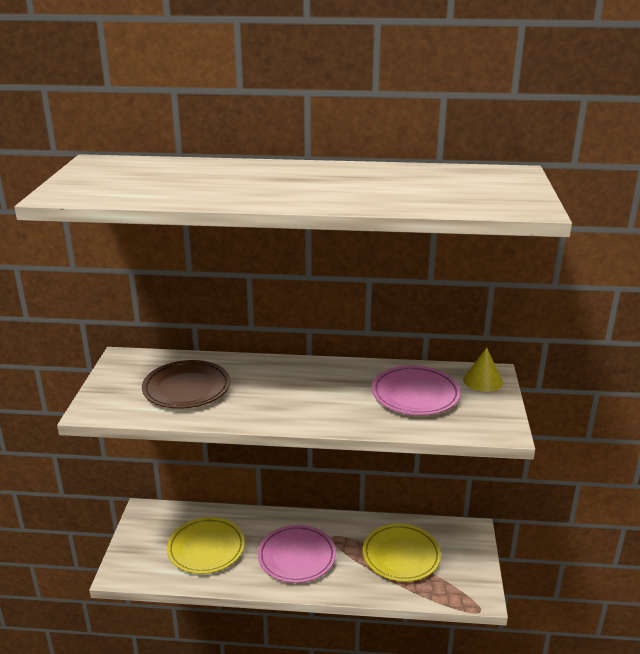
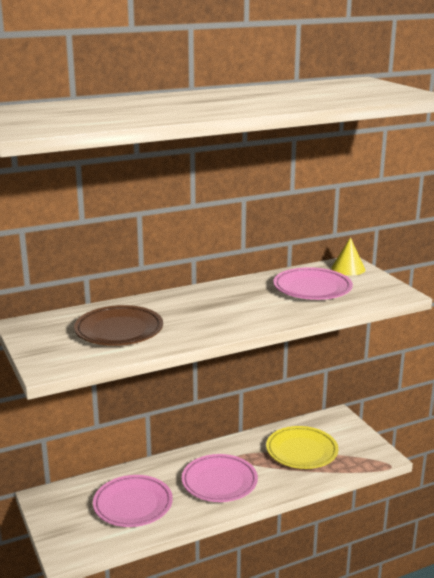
camera: 30 degrees left, 5 degrees down
yellow plate [167,517,245,574] -> pink plate [93,475,173,527]

